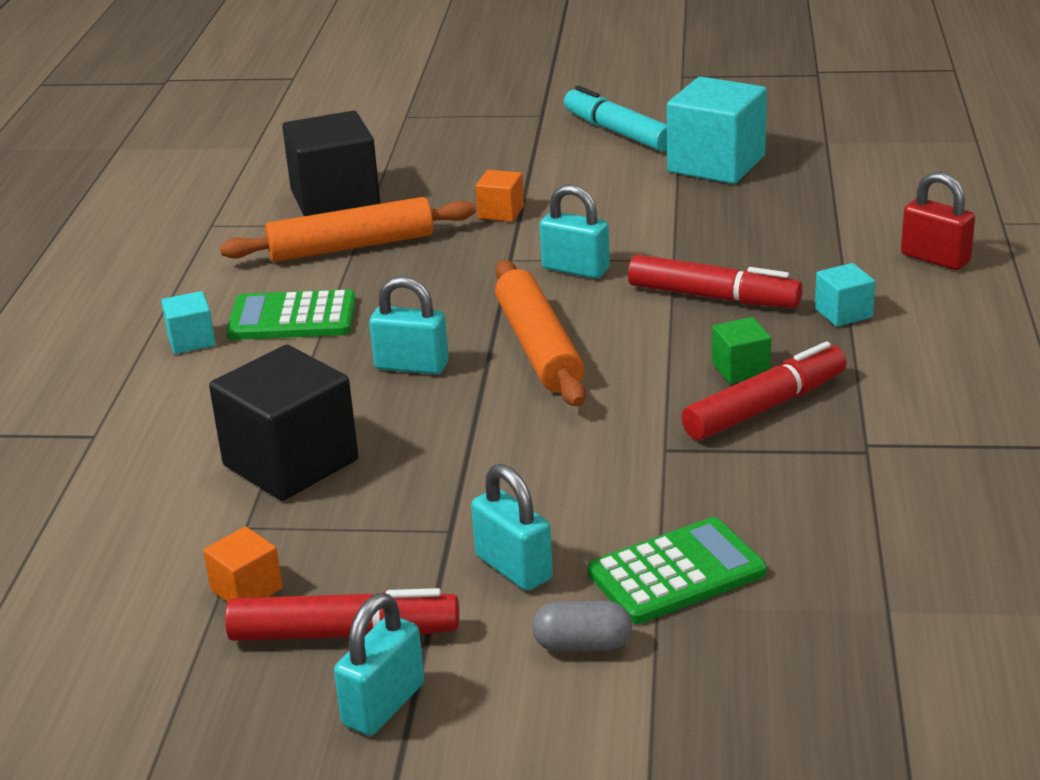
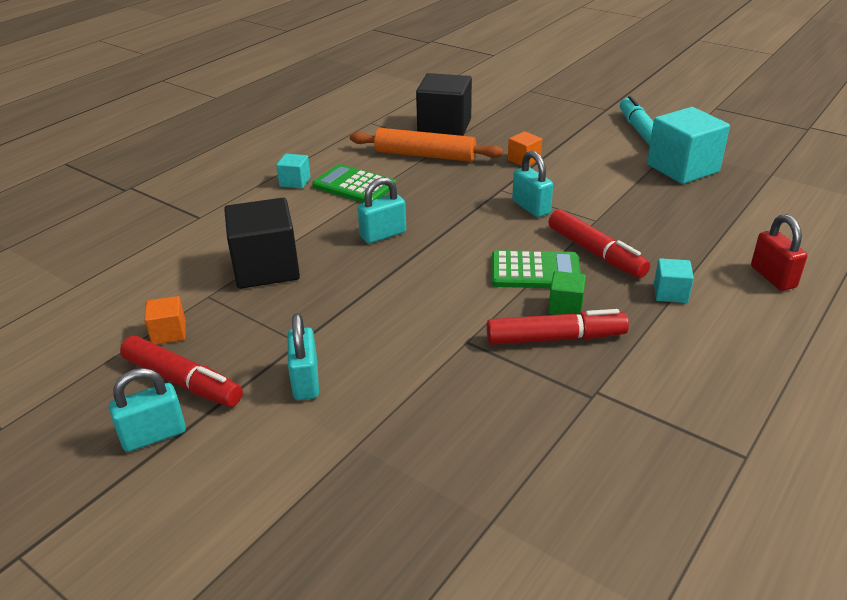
camera: 30 degrees right, 5 degrees up
turquoise padlock [369,276,449,374] -> turquoise padlock turned 75 degrees counterclockwise [358,177,406,244]
orange rolling pin [495,260,586,407] -> none
grey capsule [532,601,632,651] -> none
green calculator [587,517,767,624] -> green calculator moved to [492,250,581,288]

